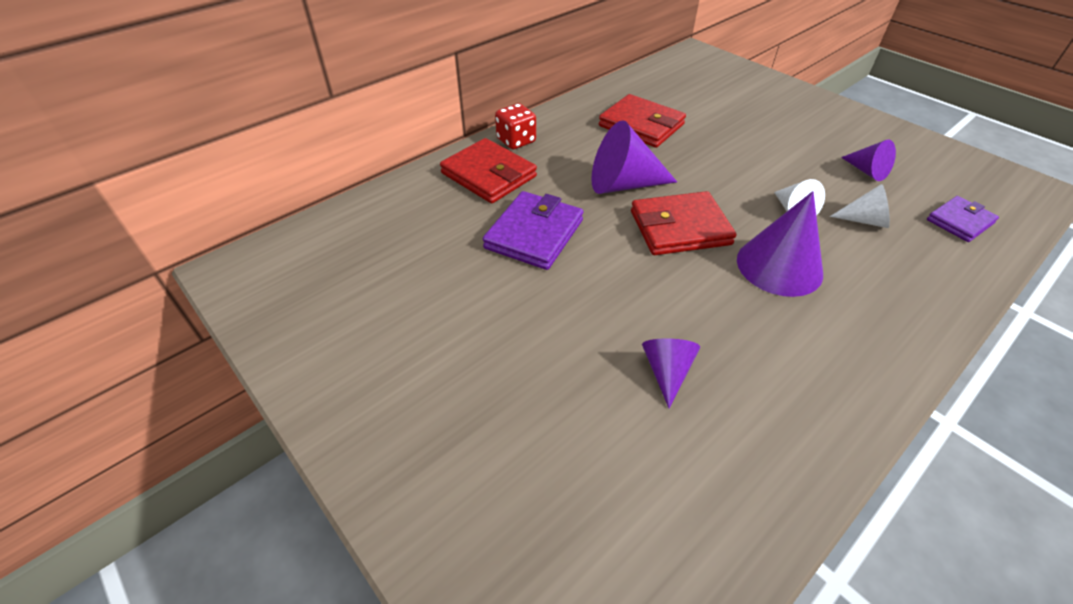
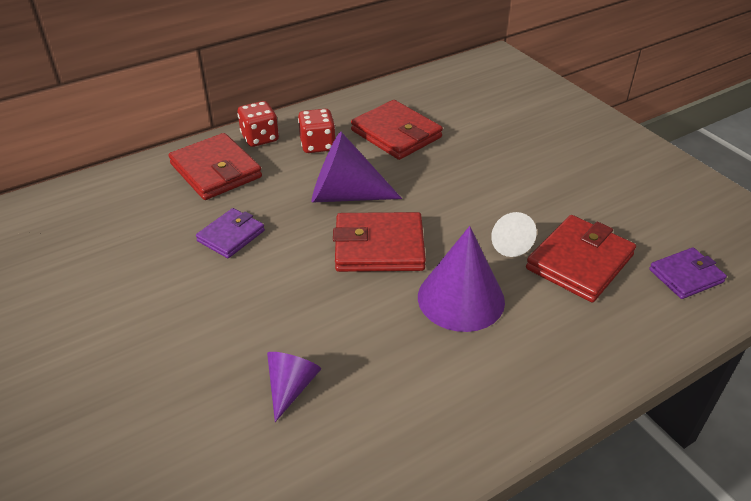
camera: 10 degrees right, 5 degrees down
purple wallet [483,191,584,270] -> purple wallet [196,208,265,258], size x0.62
white cone [830,184,890,228] -> red wallet [526,215,636,302]
purple cone [841,139,896,181] -> none
none -> red dice [298,109,335,153]

